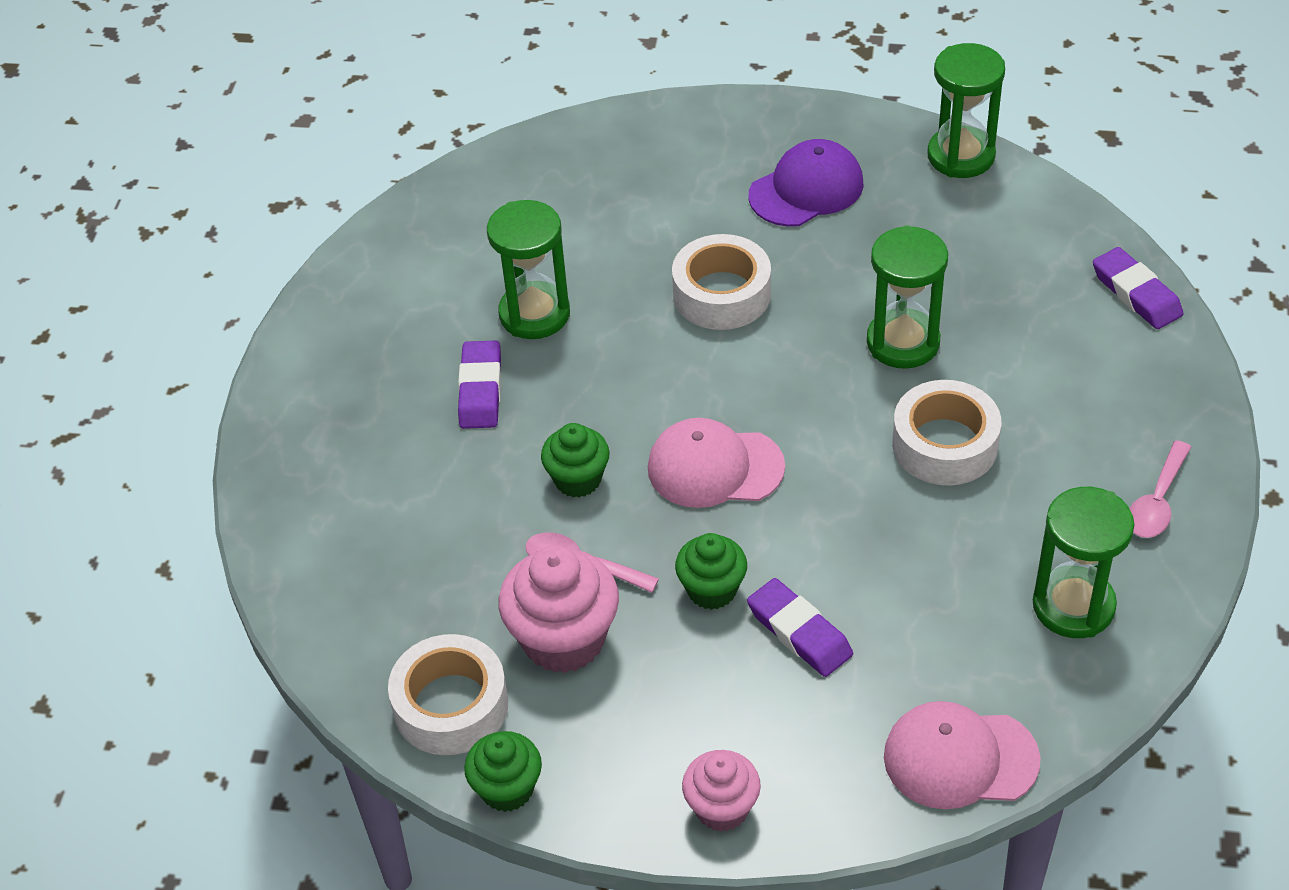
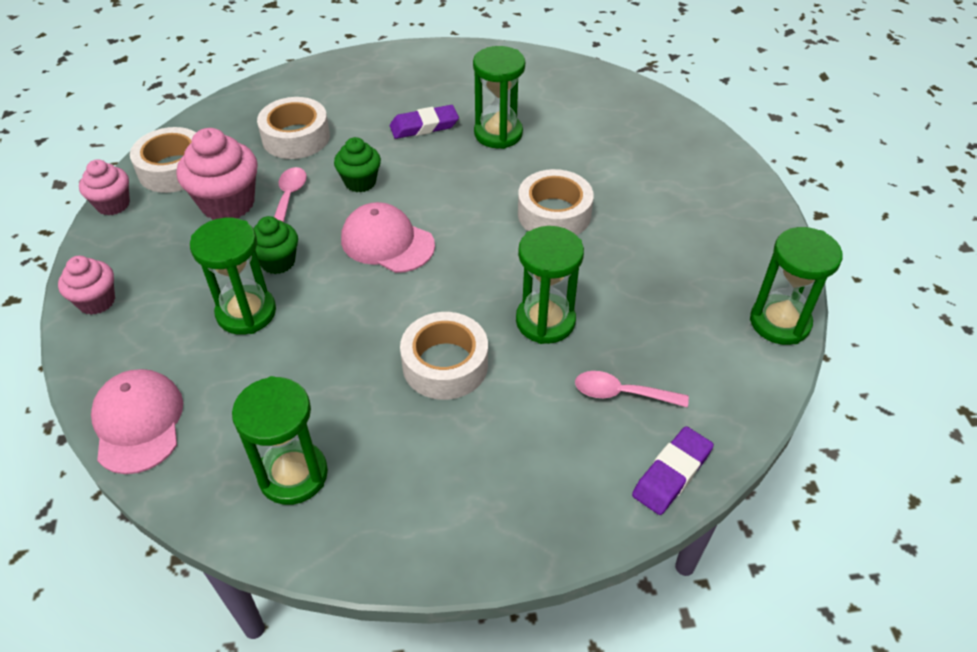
camera: 70 degrees right, 0 degrees up
green cupcake [464,731,542,812] -> pink cupcake [79,159,130,216]
pink cap [648,418,785,508] -> pink cap turned 45 degrees counterclockwise [341,202,435,273]
purple eraser [747,578,853,677] -> green hourglass [190,218,276,335]
purple cap [748,139,864,227] -> none
pink spoon [1129,440,1191,538] -> pink spoon moved to [575,371,689,408]
none -> white tape [257,97,330,159]

